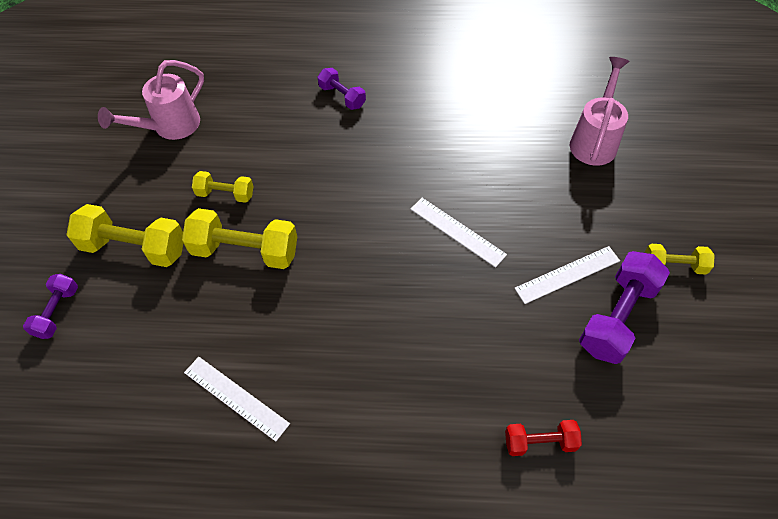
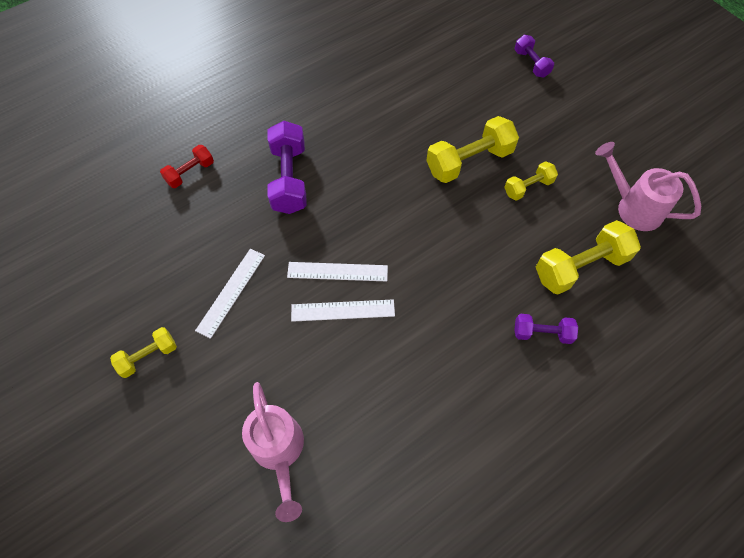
camera: 140 degrees right, 5 degrees up
yellow dumbbell [67,204,183,267] -> yellow dumbbell moved to [536,220,641,294]
pink watering can [98,60,204,140] -> pink watering can turned 60 degrees counterclockwise [595,142,701,231]
white ruler [184,357,290,442] -> white ruler moved to [291,299,395,322]
purple dumbbell [579,251,670,364] -> purple dumbbell moved to [268,121,307,214]

